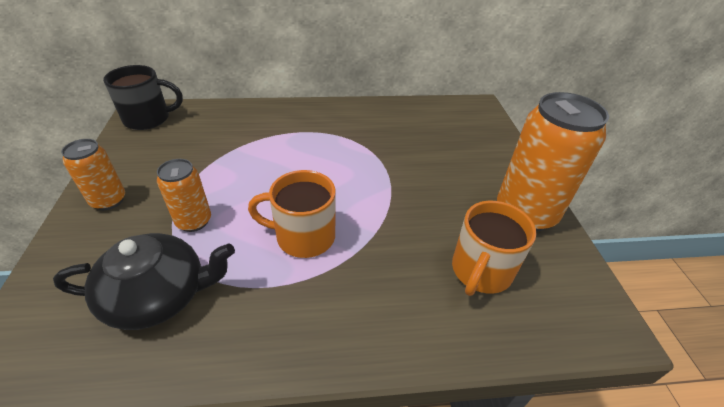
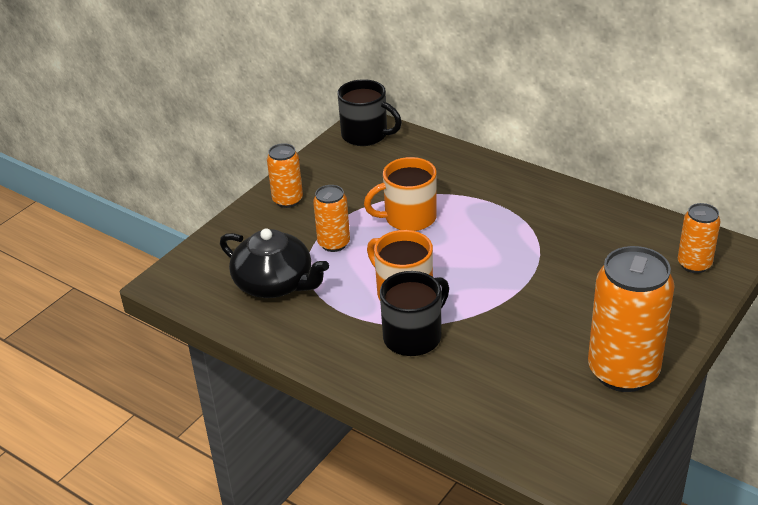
camera: 45 degrees right, 5 degrees down
orange mug [452,201,536,296] -> orange mug moved to [364,157,437,231]
none -> black mug [380,271,449,356]
none -> orange can [678,203,721,273]

